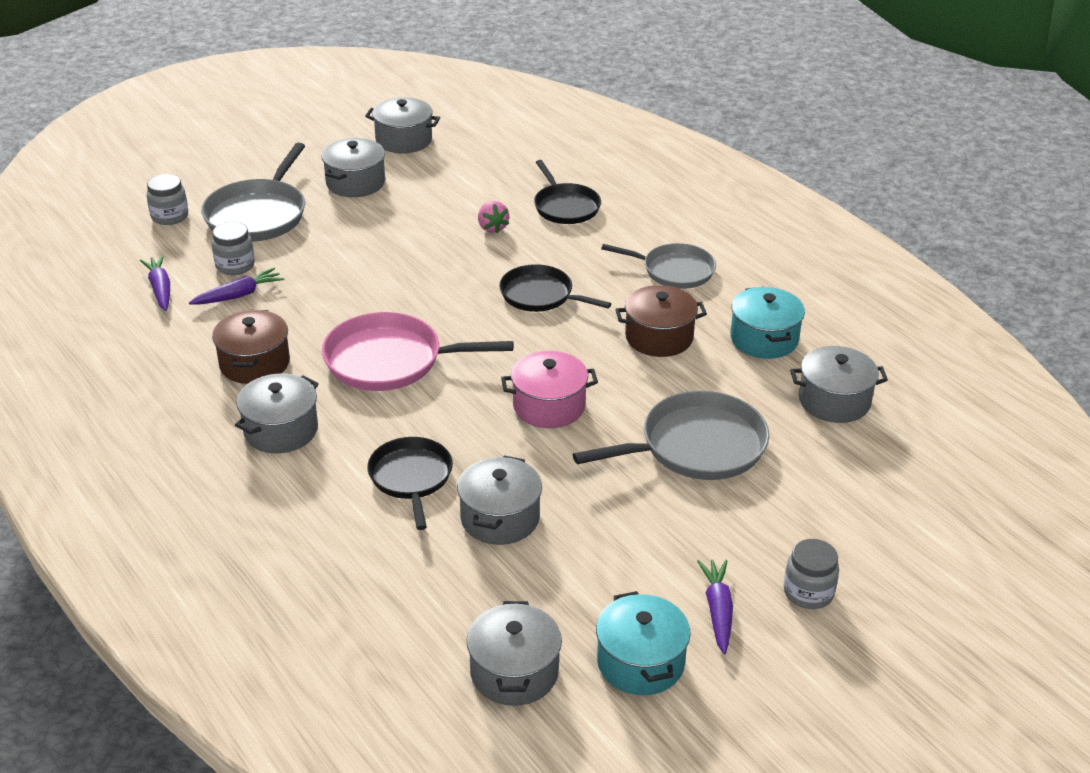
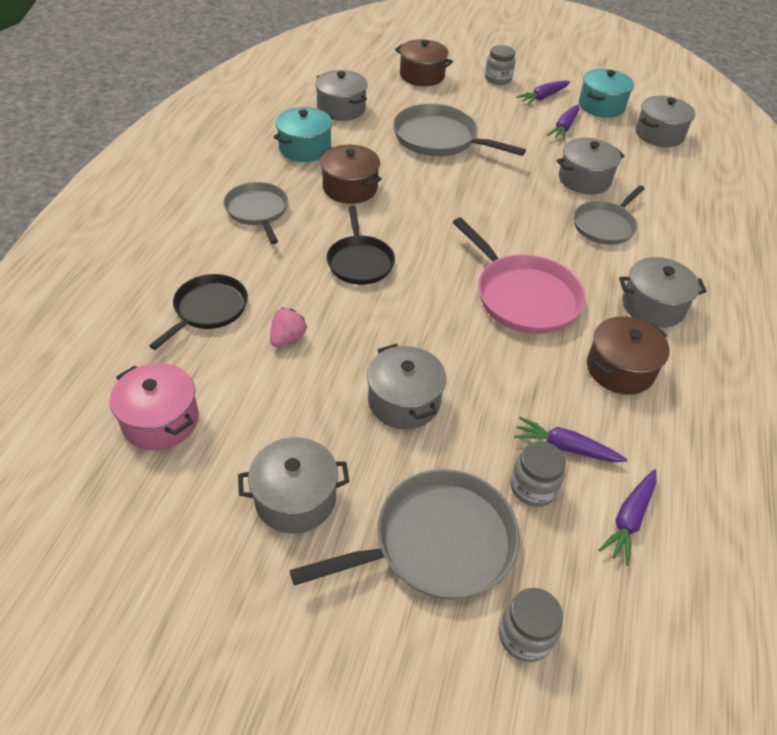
camera: 130 degrees left, 10 degrees up
grey pot [365,97,440,153] -> grey pot moved to [367,344,446,429]
black pan [367,437,453,530] -> grey pan [574,185,645,245]
pink pot [501,351,598,428] -> pink pot moved to [110,363,199,451]
none -> brown pot [395,39,453,86]
none -> purple carrot [547,105,579,141]

